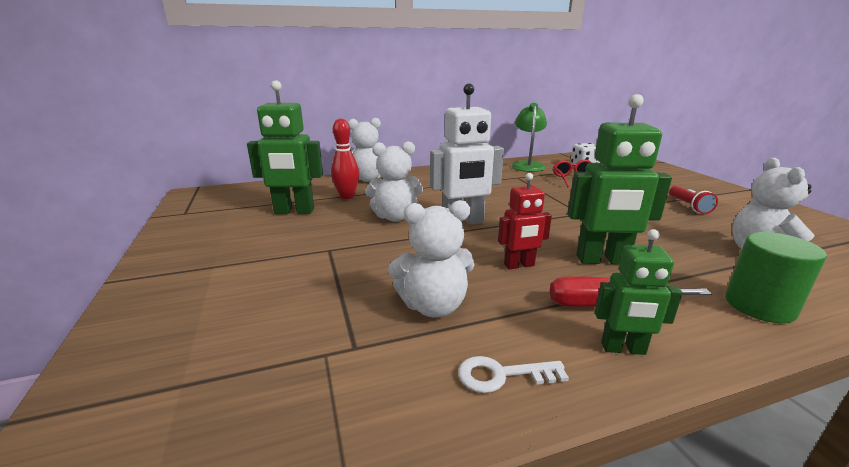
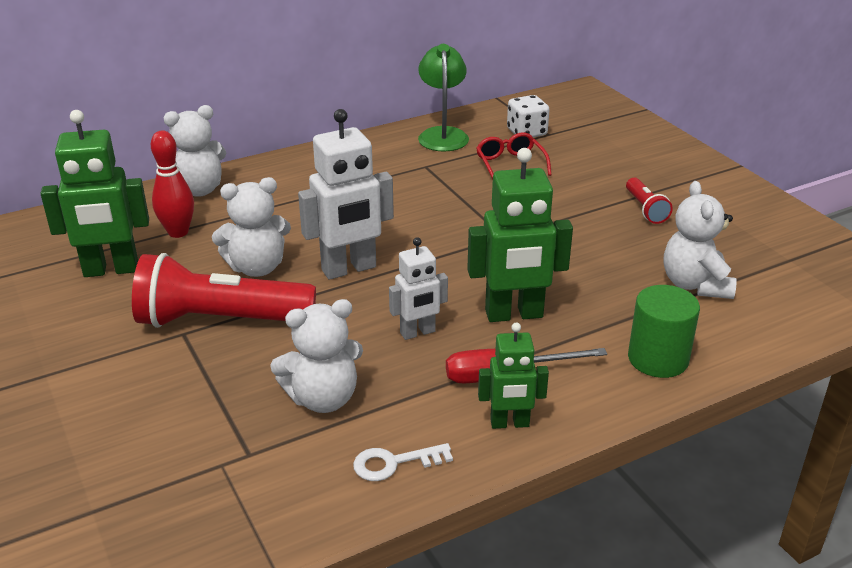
camera: 10 degrees left, 10 degrees up
red robot [498,173,552,269] -> white robot [389,237,448,340]
none -> red flashlight [132,253,316,328]

